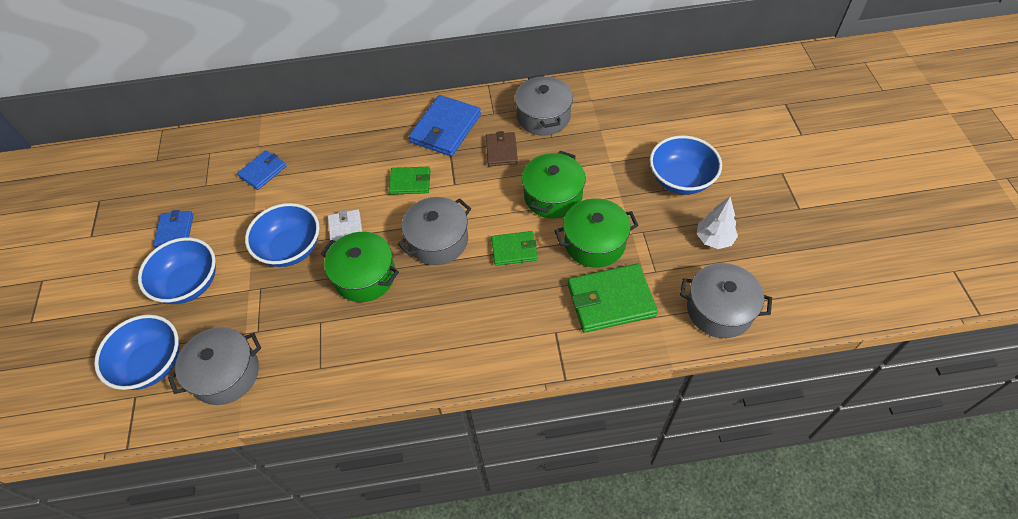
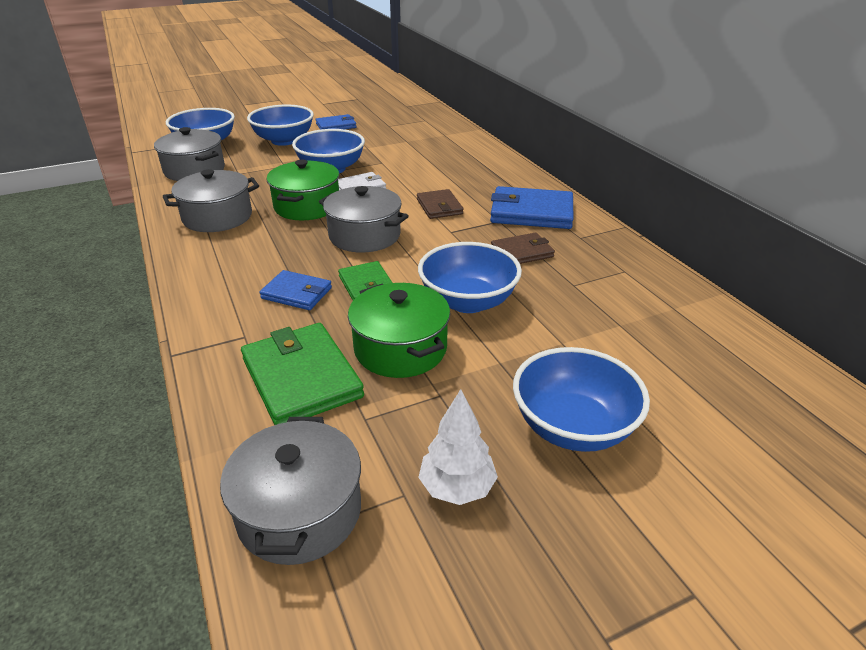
camera: 70 degrees right, 20 degrees down
blue wallet [237,150,286,190] -> blue wallet moved to [259,270,332,310]
green wallet [389,166,430,195] -> brown wallet [417,189,463,219]
grey pot [515,75,573,136] -> grey pot moved to [162,169,259,232]
green pot [522,151,586,219] -> blue bowl [418,242,522,313]

